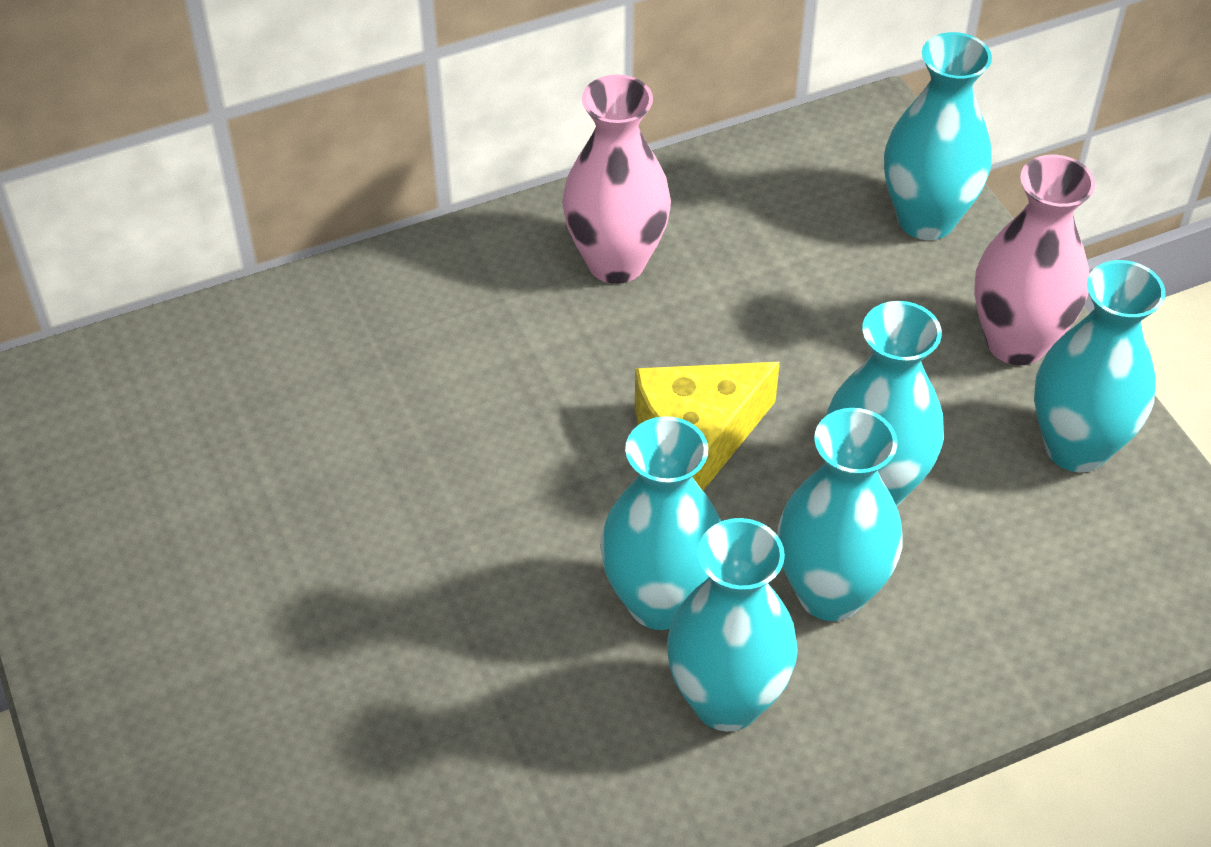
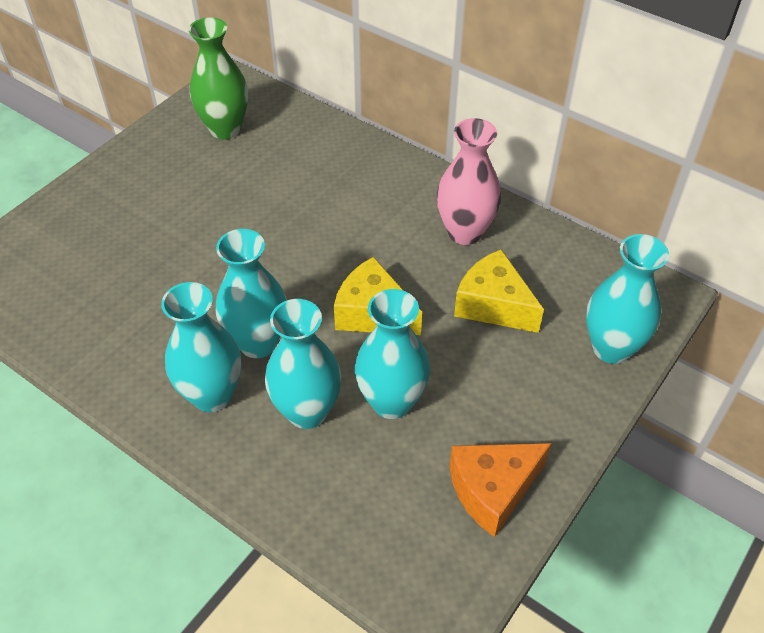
camera: 60 degrees right, 0 degrees up
pink vase [974,155,1095,365] -> none
turquoise vase [1034,260,1166,472] -> orange cheese [449,443,551,537]
none -> green vase [189,17,248,139]
none -> yellow cheese [454,249,544,333]

